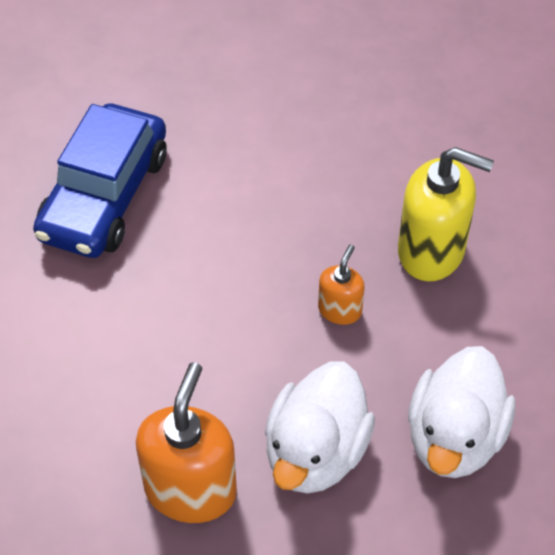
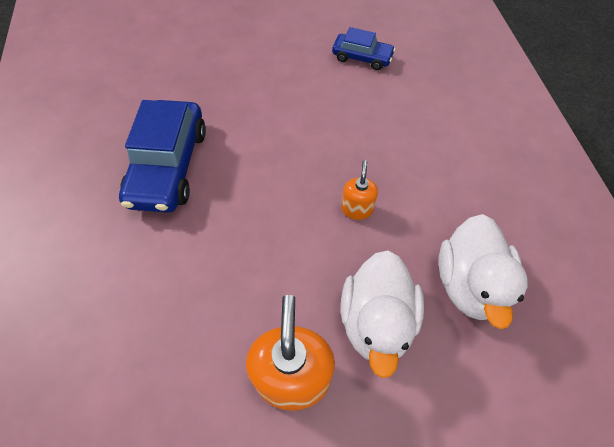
camera: 15 degrees left, 5 degrees up
yellow soap dispenser [398,147,494,282] -> none
none -> blue car [332,27,395,70]

